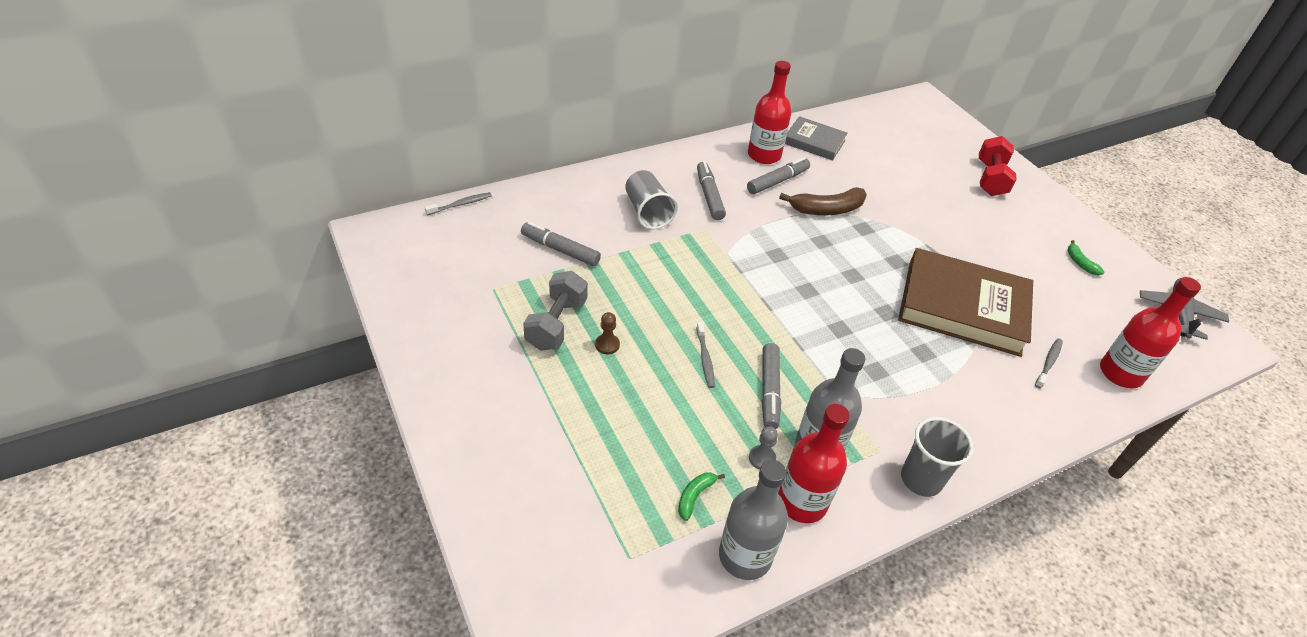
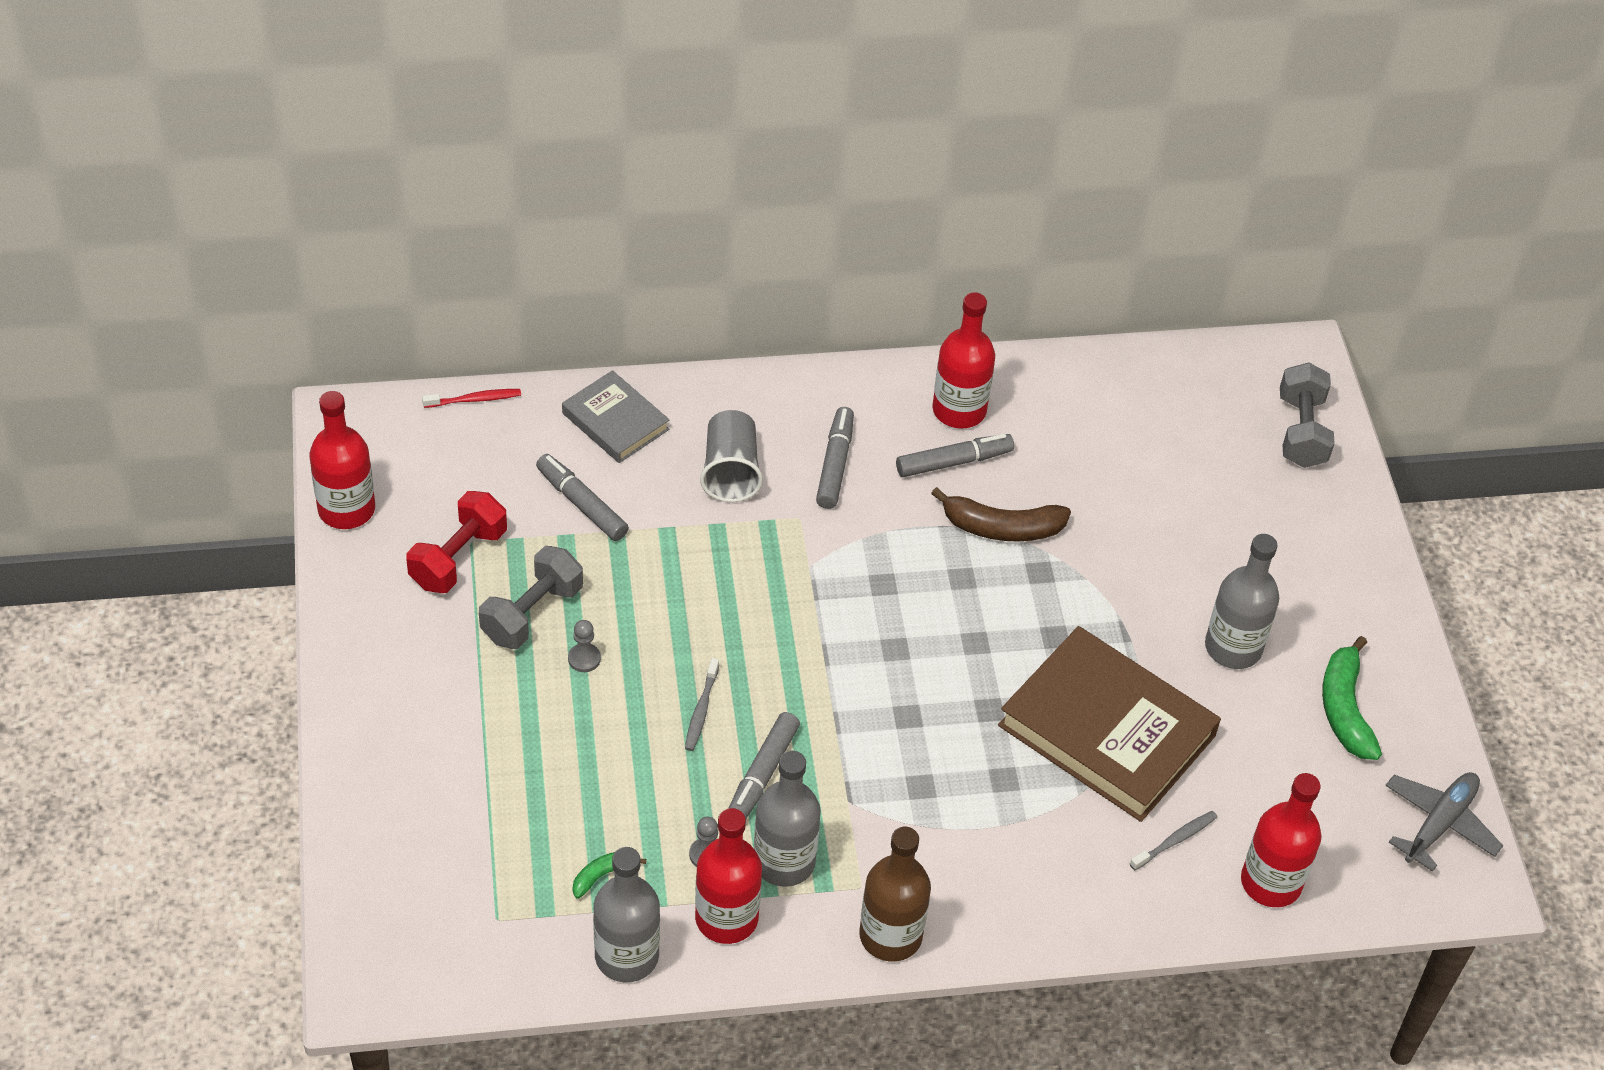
camera: 20 degrees right, 5 degrees up
grey toothbrush [425,192,492,215] -> red toothbrush [422,389,521,408]
brown pawn [595,312,620,354] -> grey pawn [568,620,601,672]
grey book [785,116,848,161] -> grey book moved to [562,370,670,463]
grey cup [901,417,973,497] -> brown bottle [859,827,931,962]
red dumbbell [979,136,1017,196] -> red dumbbell moved to [406,491,507,593]
green banana [1067,240,1104,275] -> green banana [1322,636,1382,760], size x1.89
none -> red bottle [310,391,375,529]
none -> grey bottle [1205,534,1279,669]
none -> grey dumbbell [1280,363,1335,468]

